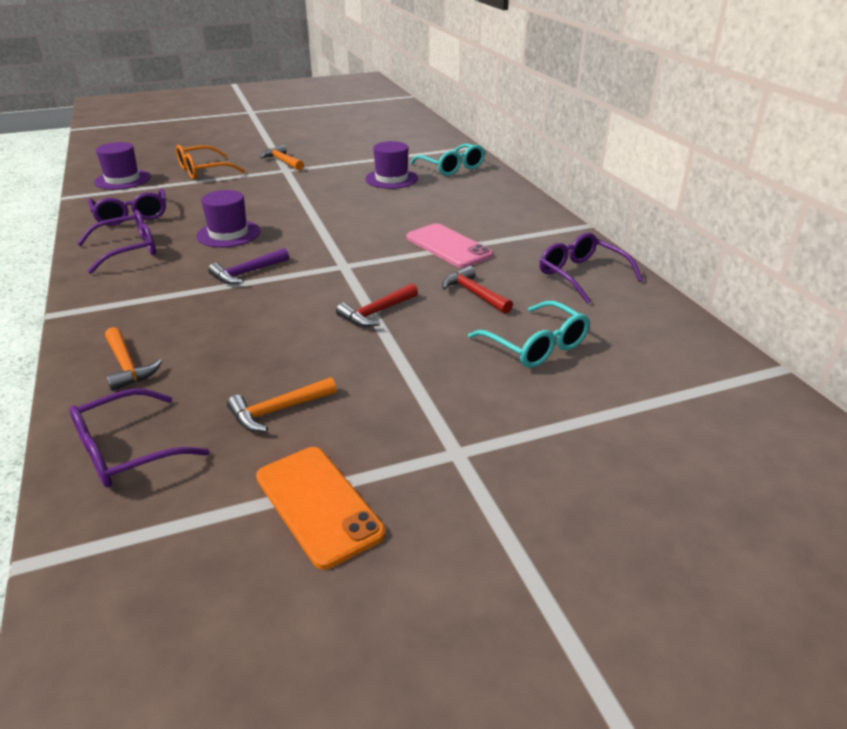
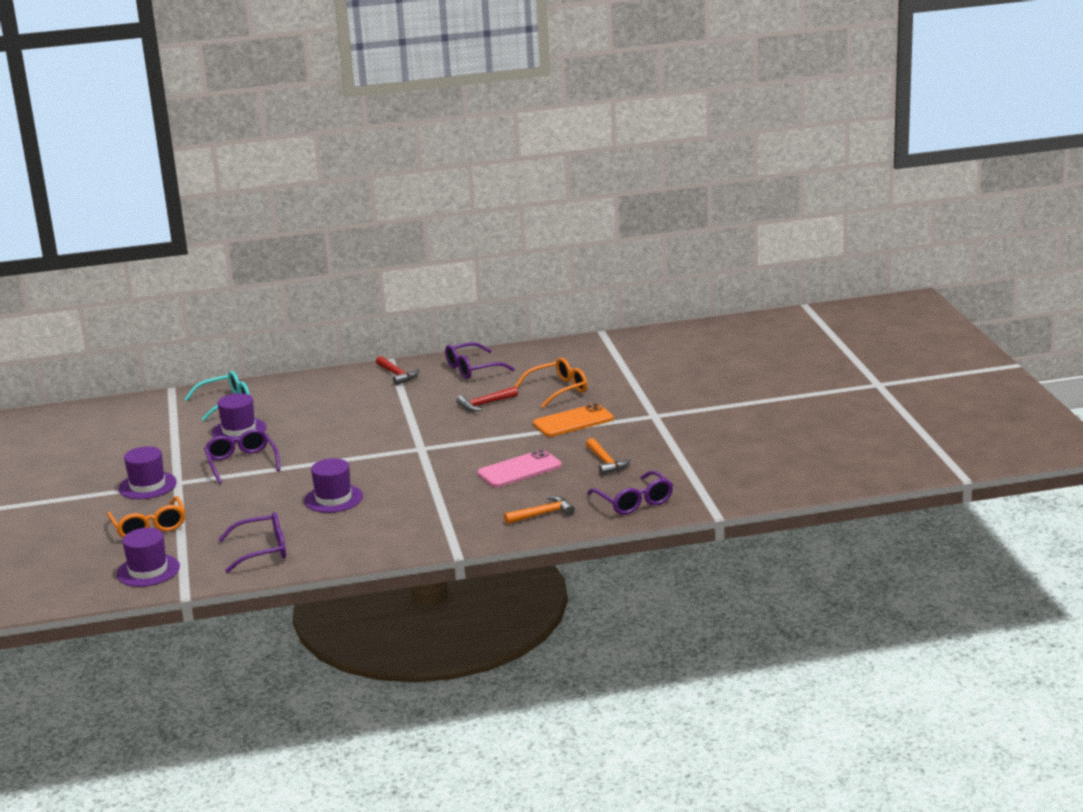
camera: 80 degrees left, 10 degrees down
purple glasses [77,210,156,274] -> purple glasses moved to [204,429,280,484]
purple hammer [208,248,289,284] -> none
orange phone [256,447,386,569] -> orange phone moved to [533,403,614,437]
orange hammer [260,145,304,170] -> purple hat [119,446,177,499]
red hammer [336,283,418,327] -> red hammer moved to [376,356,419,385]
pink phone [407,223,493,268] -> pink phone moved to [477,449,562,488]
turquoise glasses [468,301,590,368] -> orange glasses [515,358,587,408]

